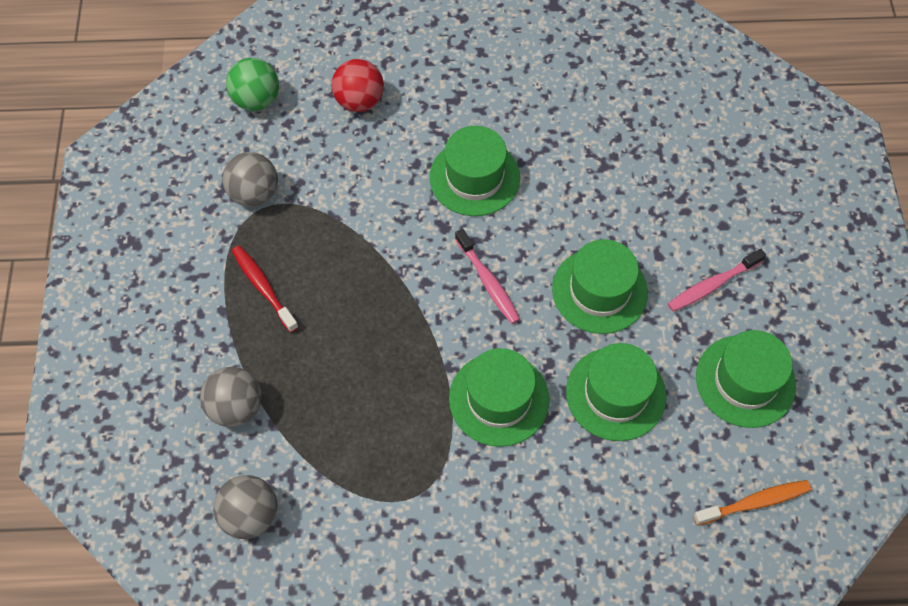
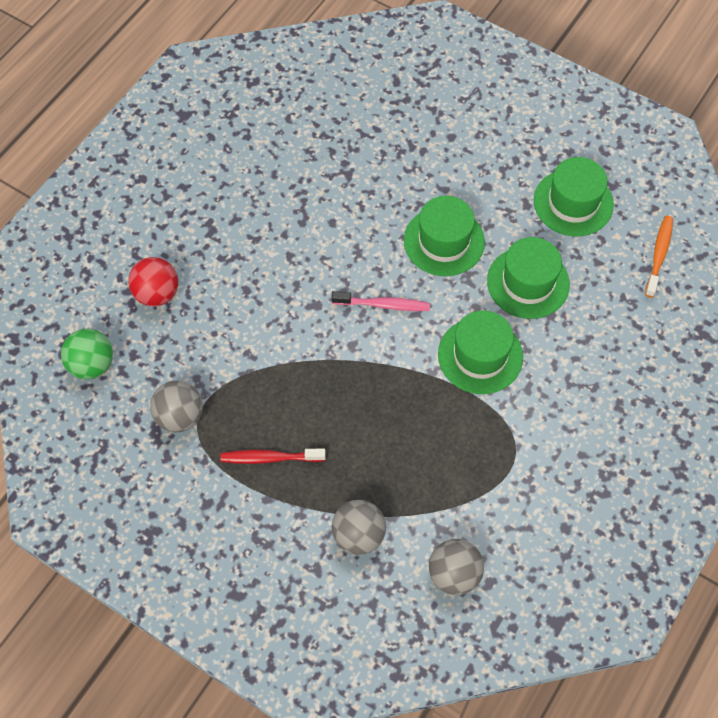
camera: 55 degrees left, 0 degrees up
green hat [430,126,520,216] -> none
pink toothbrush [668,249,766,312] -> none

